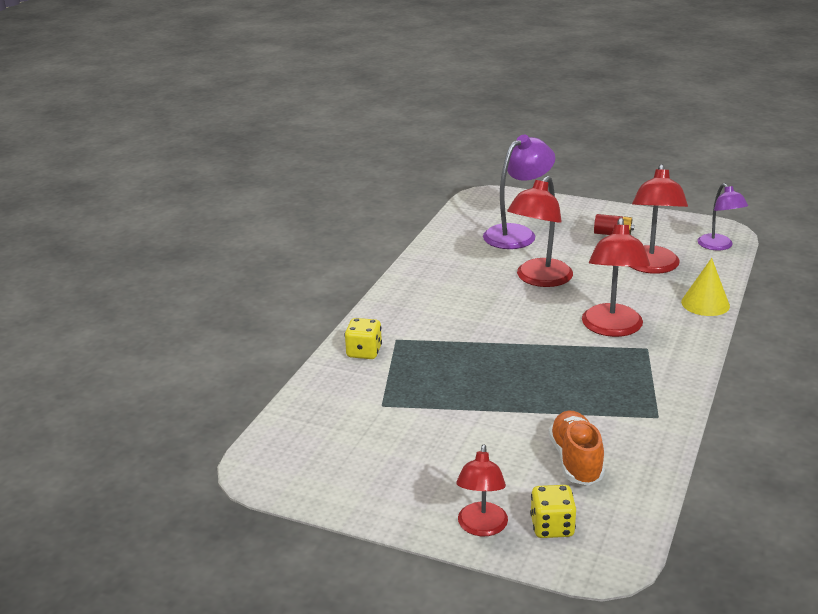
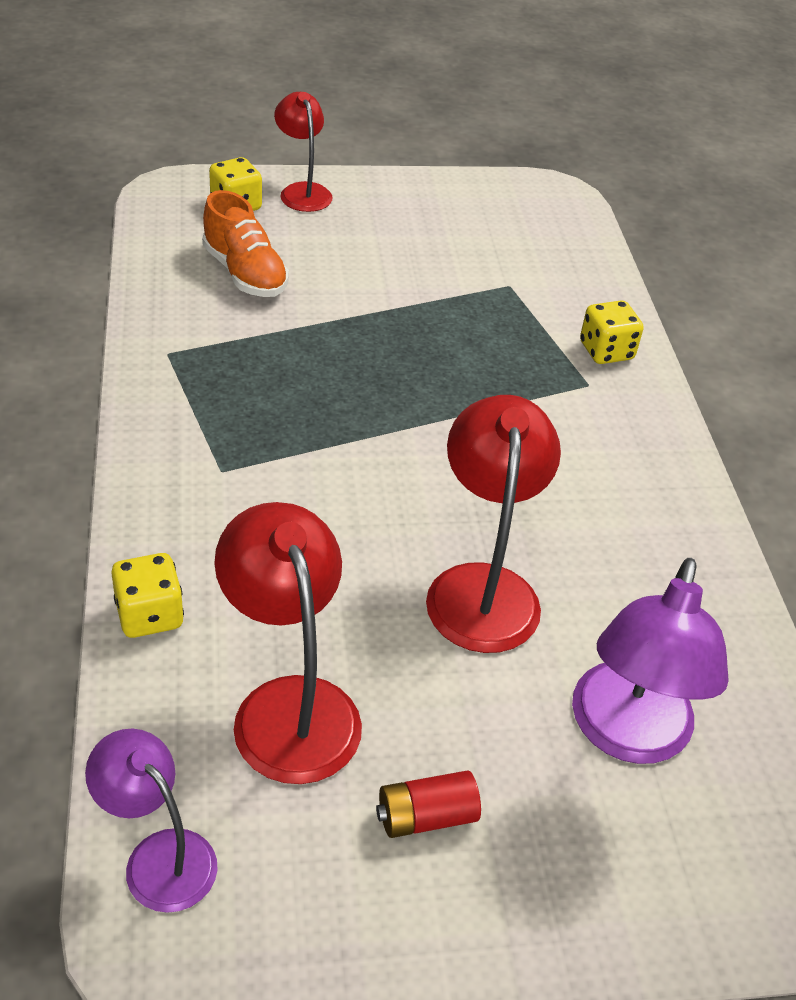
camera: 145 degrees right, 15 degrees up
red lamp [582,218,650,337] -> none
yellow cone [681,258,730,316] -> yellow dice [111,553,184,638]

